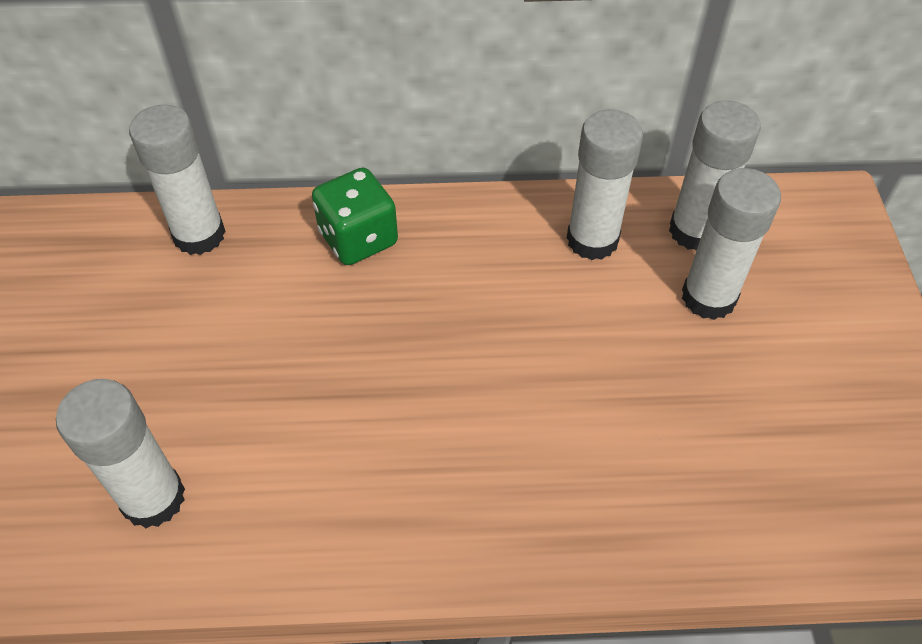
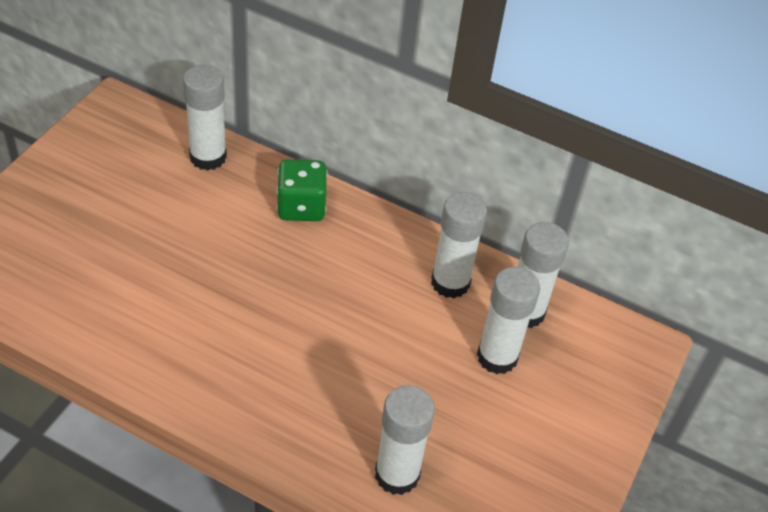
camera: 25 degrees right, 5 degrees down
white glue stick [56,379,185,529] -> white glue stick moved to [375,385,435,495]

